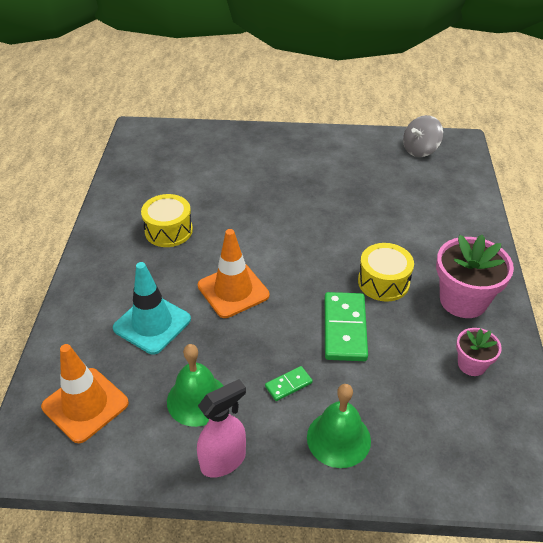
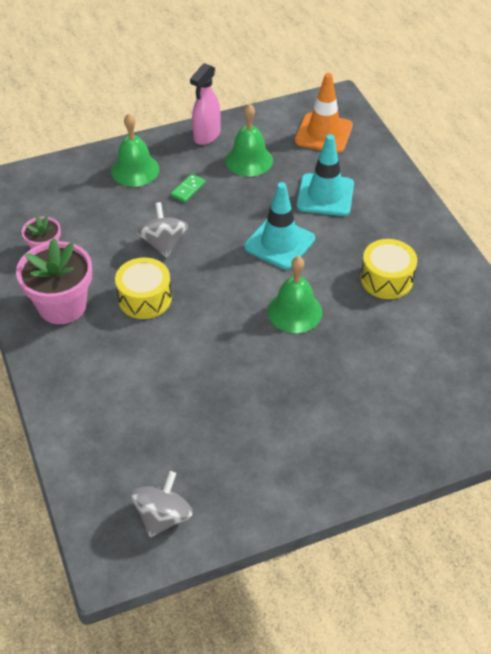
camera: 155 degrees right, 5 degrees up
orange traffic cone [198,229,269,318] -> turquoise traffic cone [244,182,315,269]
green domino [325,292,368,361] -> grey spinning top [136,202,188,258]
none -> green bell [267,256,322,333]

